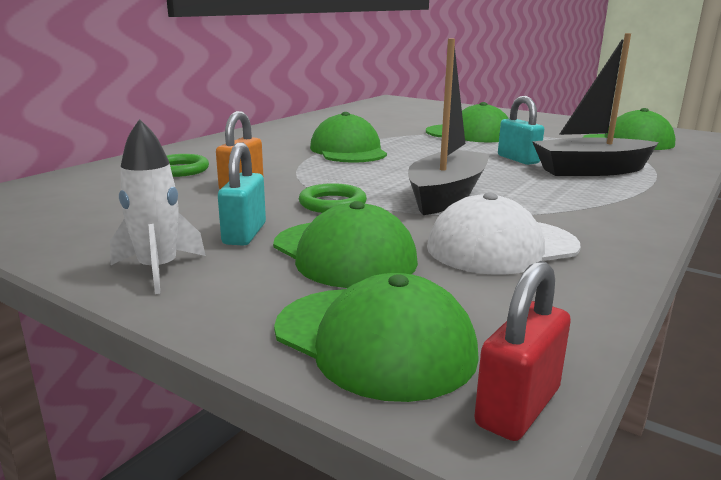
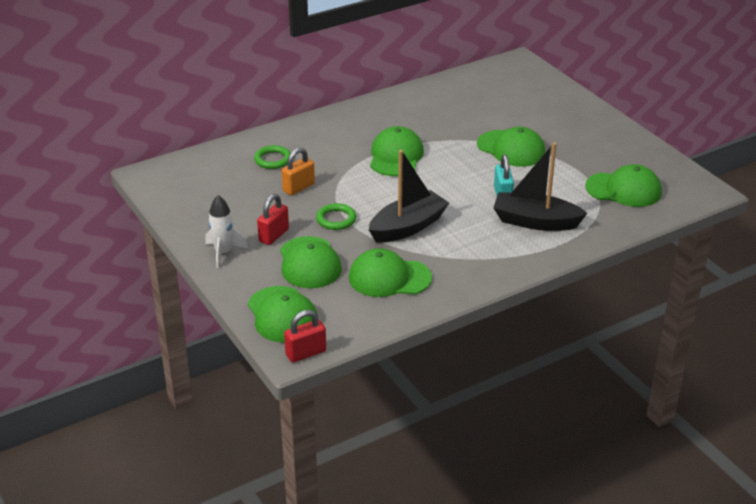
camera: 25 degrees right, 15 degrees up
turquoise padlock [218,143,266,246] -> red padlock [257,194,289,245]
white cap [427,192,580,275] -> green cap [349,249,432,297]

